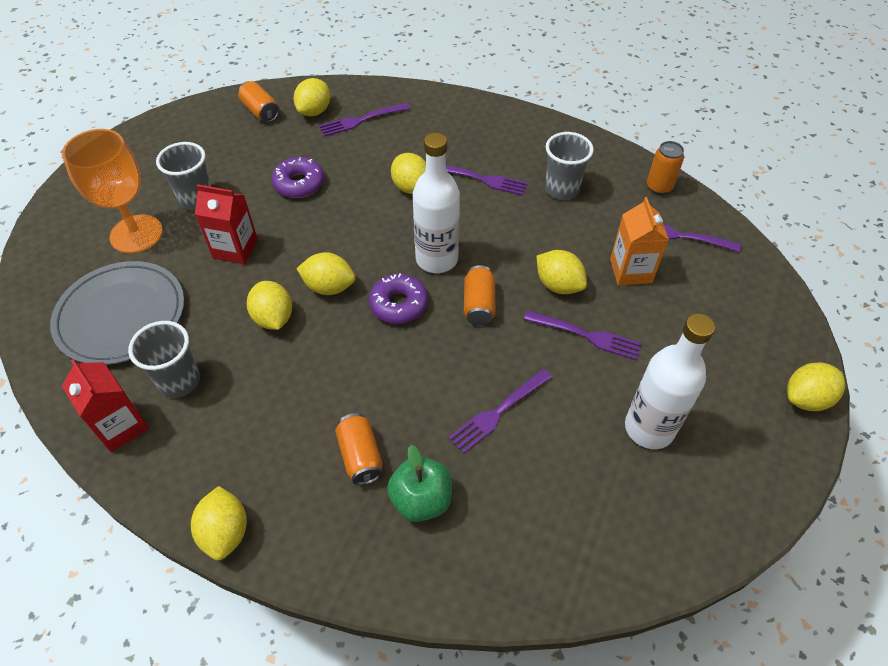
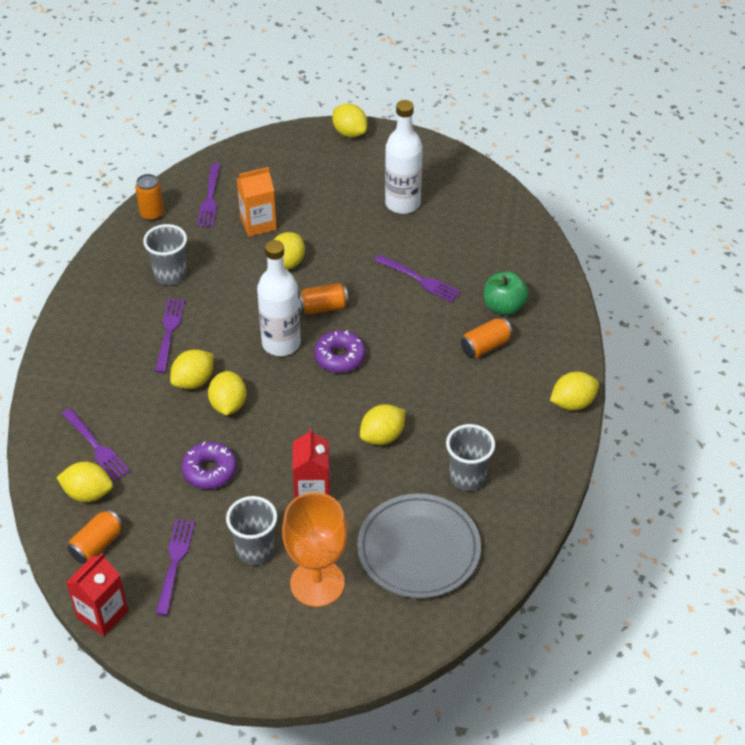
camera: 105 degrees left, 5 degrees down
red carton [62,359,149,452] -> red carton moved to [66,553,128,636]
yellow lemon [296,252,355,295] -> yellow lemon moved to [208,371,247,415]
purple fork [524,310,641,360] -> purple fork moved to [156,520,195,616]

